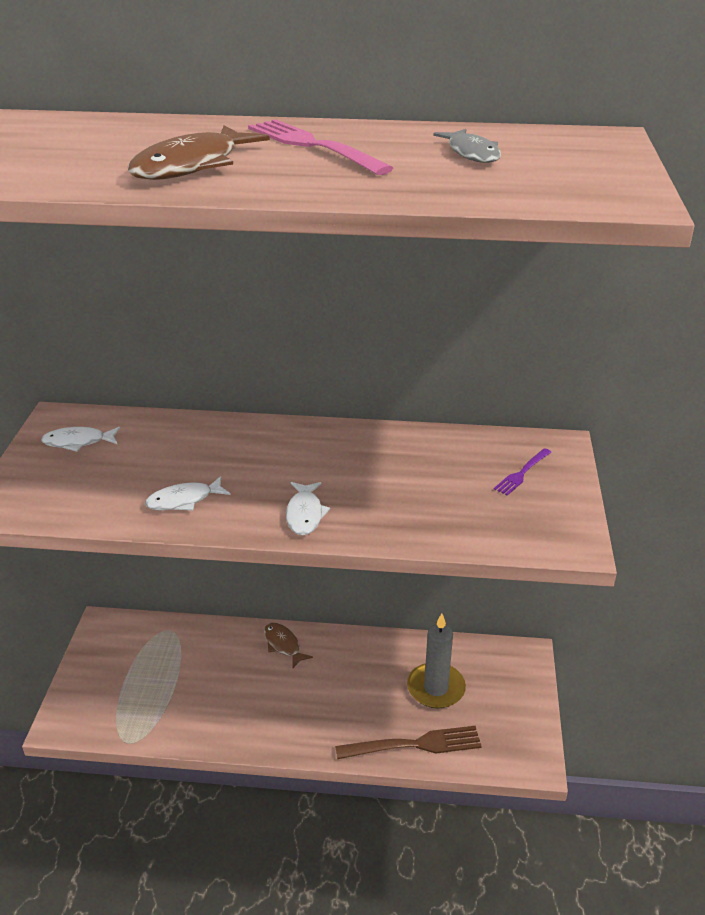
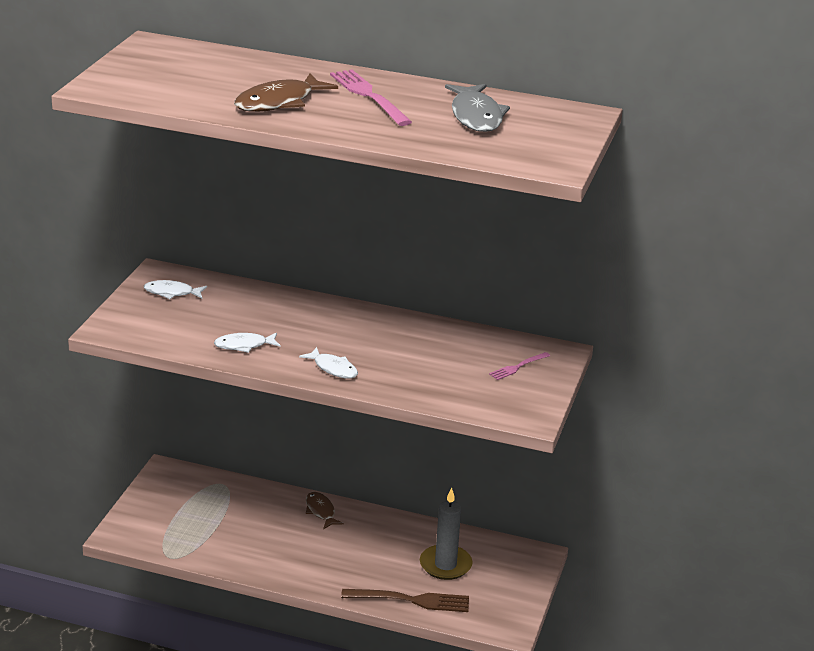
camera: 10 degrees right, 5 degrees down
white fish [286,482,330,535] -> white fish turned 60 degrees counterclockwise [299,347,358,379]
grey fish [433,129,501,163] -> grey fish [445,84,510,132], size x1.62
purple fork [494,448,551,496] -> pink fork [489,352,550,380]

